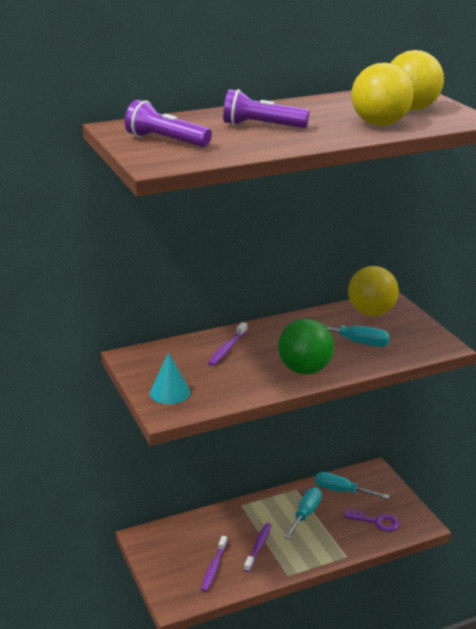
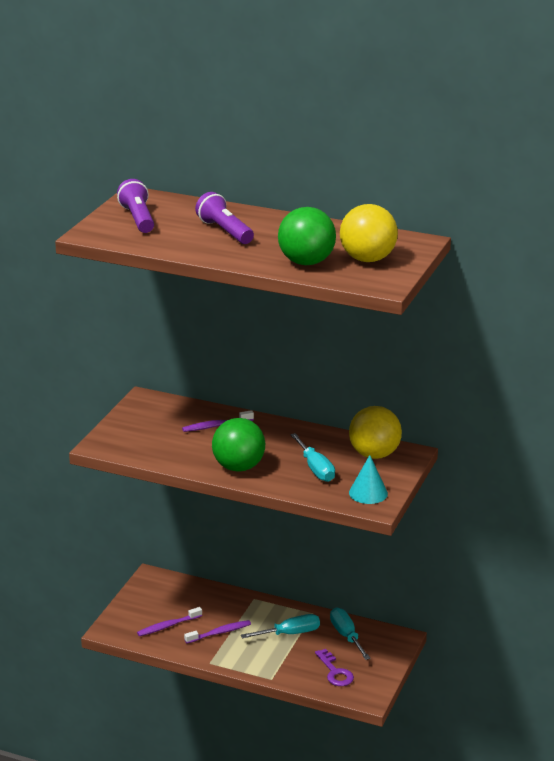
camera: 45 degrees right, 0 degrees up
turquoise cone [150,352,190,404] -> turquoise cone moved to [349,455,388,504]
yellow ball [351,63,413,126] -> green ball [278,207,336,265]

